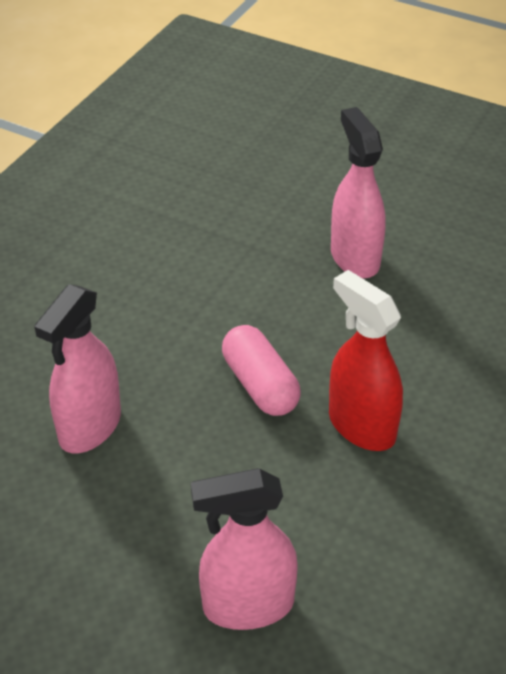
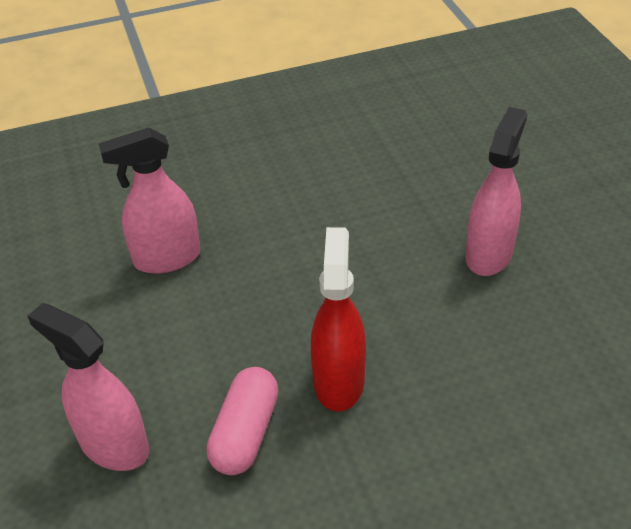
camera: 45 degrees right, 0 degrees up
pink capsule [222,325,301,416] -> pink capsule moved to [206,367,279,475]

